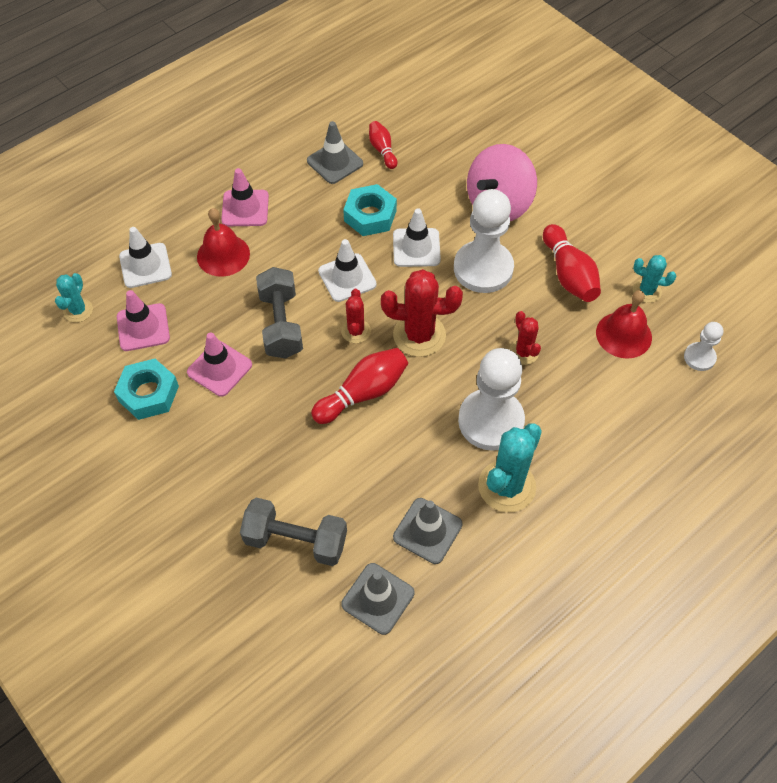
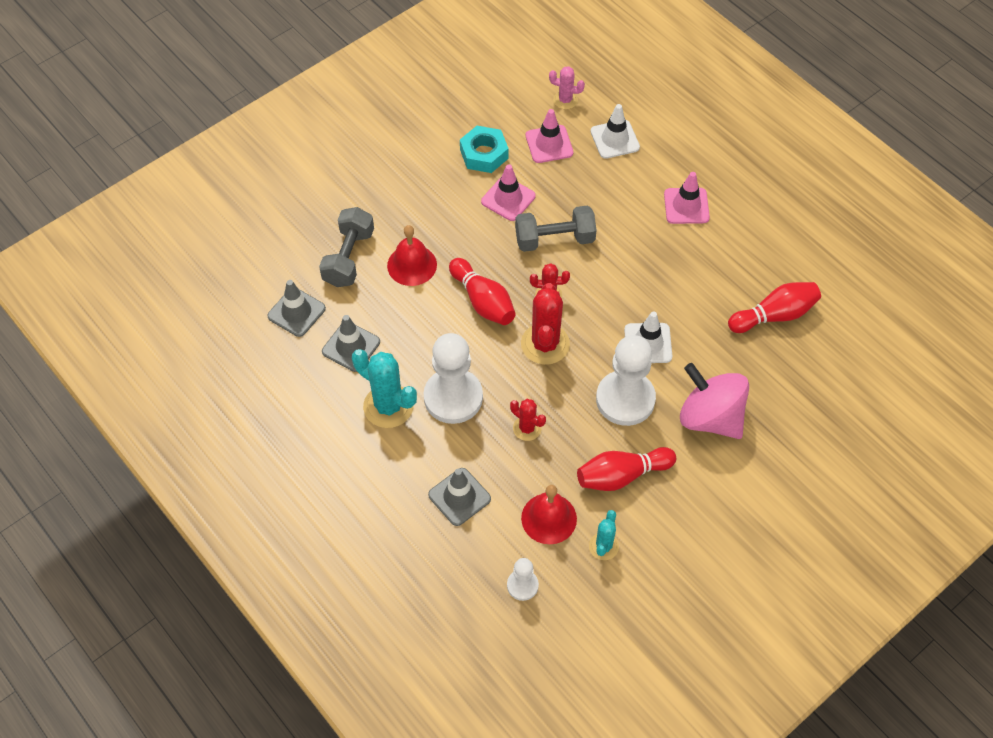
camera: 90 degrees right, 0 degrees up
turquoise cactus [55,273,93,322] -> pink cactus [549,66,585,109]
red bell [197,208,250,277] -> red bell moved to [387,225,437,286]
grey traffic cone [307,121,363,184] -> grey traffic cone moved to [428,468,491,526]
white traffic cone [318,239,377,302] -> none
turquoise nut [343,184,397,236] -> none
red bowling pin [369,121,397,169] -> red bowling pin [728,282,821,333], size x1.68
red cactus [509,311,541,365] -> red cactus turned 60 degrees clockwise [510,399,546,441]

